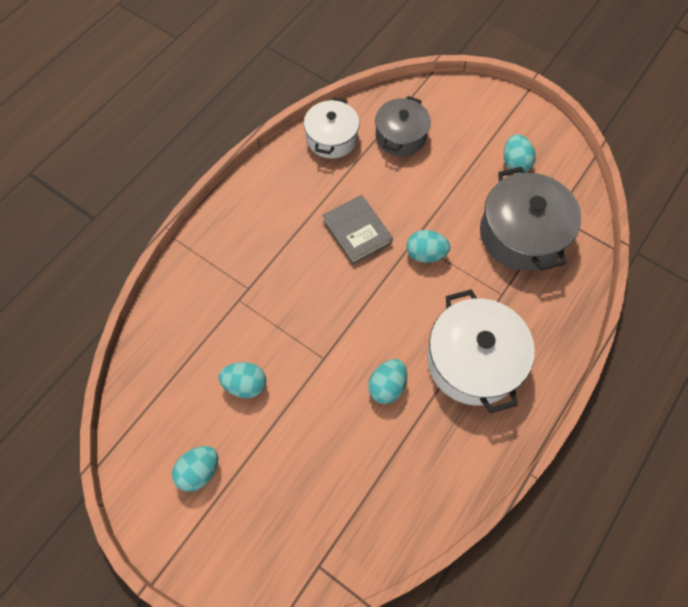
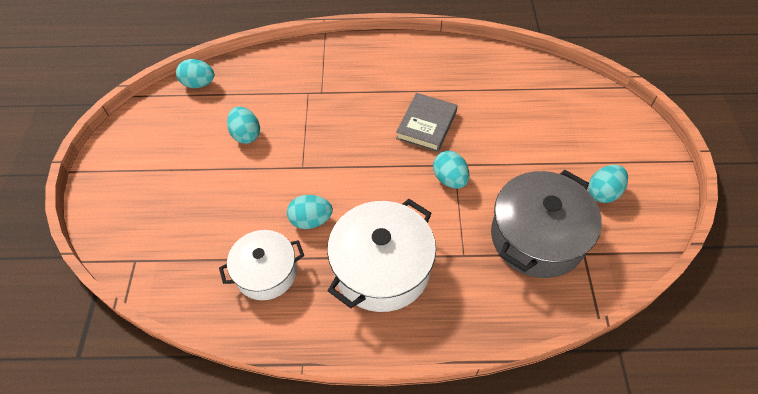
camera: 55 degrees right, 10 degrees down
turquoise egg [172,446,218,492] -> turquoise egg moved to [176,59,214,88]
white pot [304,97,360,158] -> white pot moved to [219,230,304,300]
grey pot [375,96,431,156] -> none

